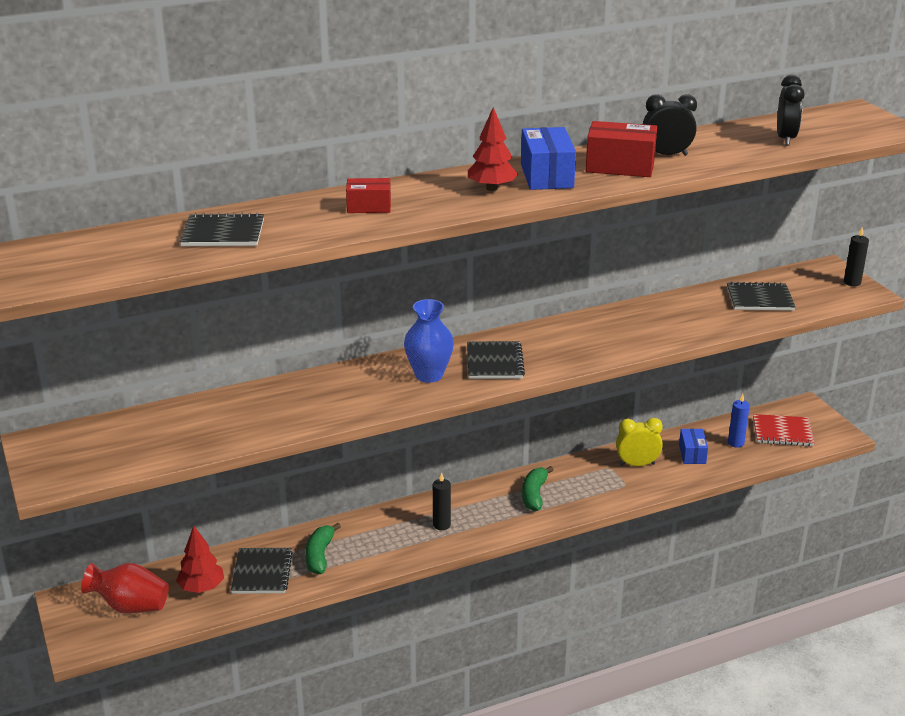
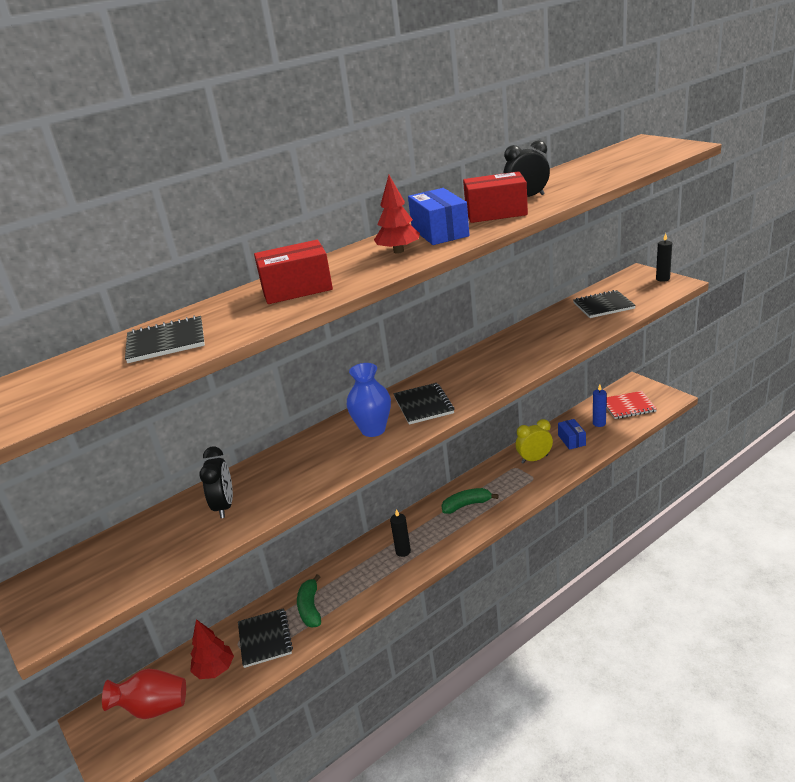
camera: 10 degrees left, 0 degrees up
red box [346,178,391,213] -> red box [254,240,333,304], size x1.62
green banana [522,466,554,511] -> green banana turned 75 degrees clockwise [441,488,499,514]
black clock [777,75,805,145] -> black clock moved to [199,446,233,518]

